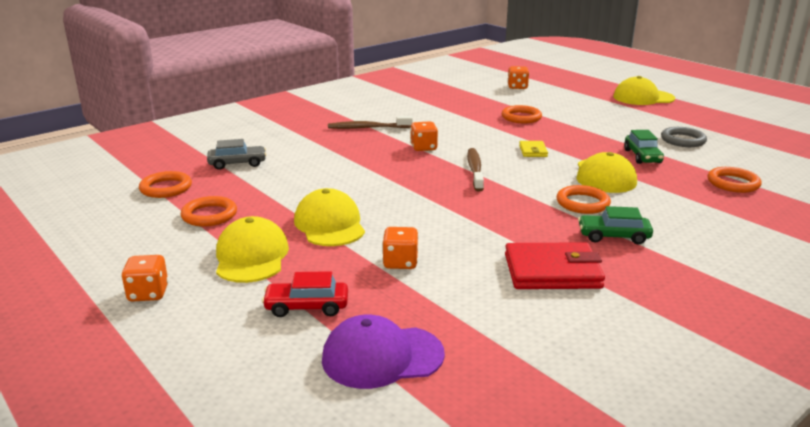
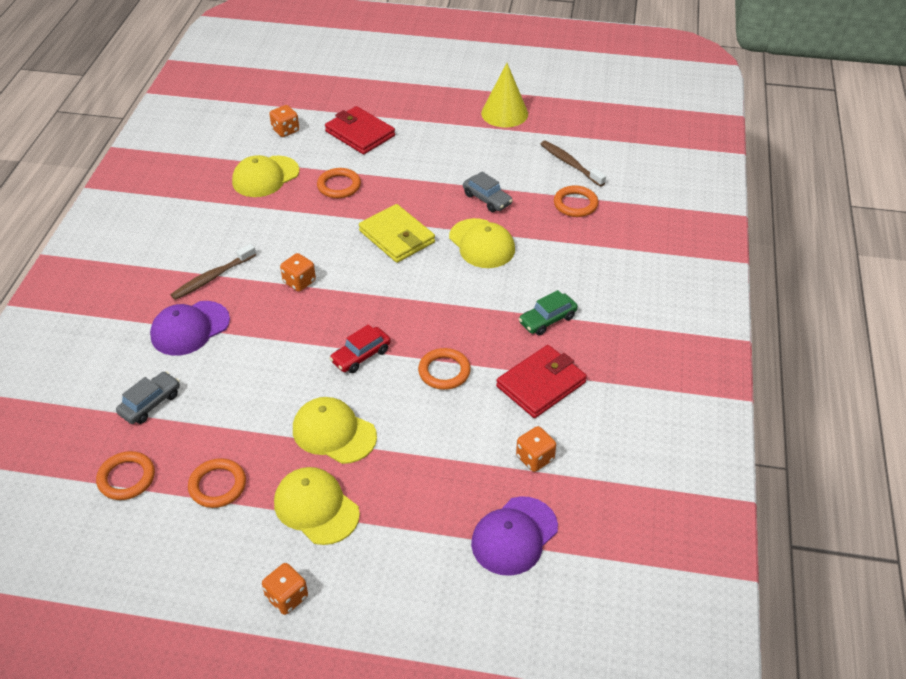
camera: 40 degrees left, 20 degrees up
red car [262,271,348,317] -> red car moved to [329,324,391,373]
orange dice [382,227,419,269] -> orange dice moved to [516,426,556,472]
brown toothbrush [467,148,484,192] -> brown toothbrush moved to [541,141,606,187]
yellow wallet [519,141,548,157] -> yellow wallet [359,204,435,263], size x1.99
orange ring [556,185,611,214] -> orange ring moved to [418,348,471,390]
yellow cap [613,76,675,105] -> yellow cap moved to [232,155,299,197]
green car [624,130,664,164] -> grey car [463,171,513,212]
grey ring [661,127,707,147] -> none
none -> purple cap [150,301,230,356]
none -> red wallet [325,106,395,154]
none -> yellow cone [481,63,528,127]

